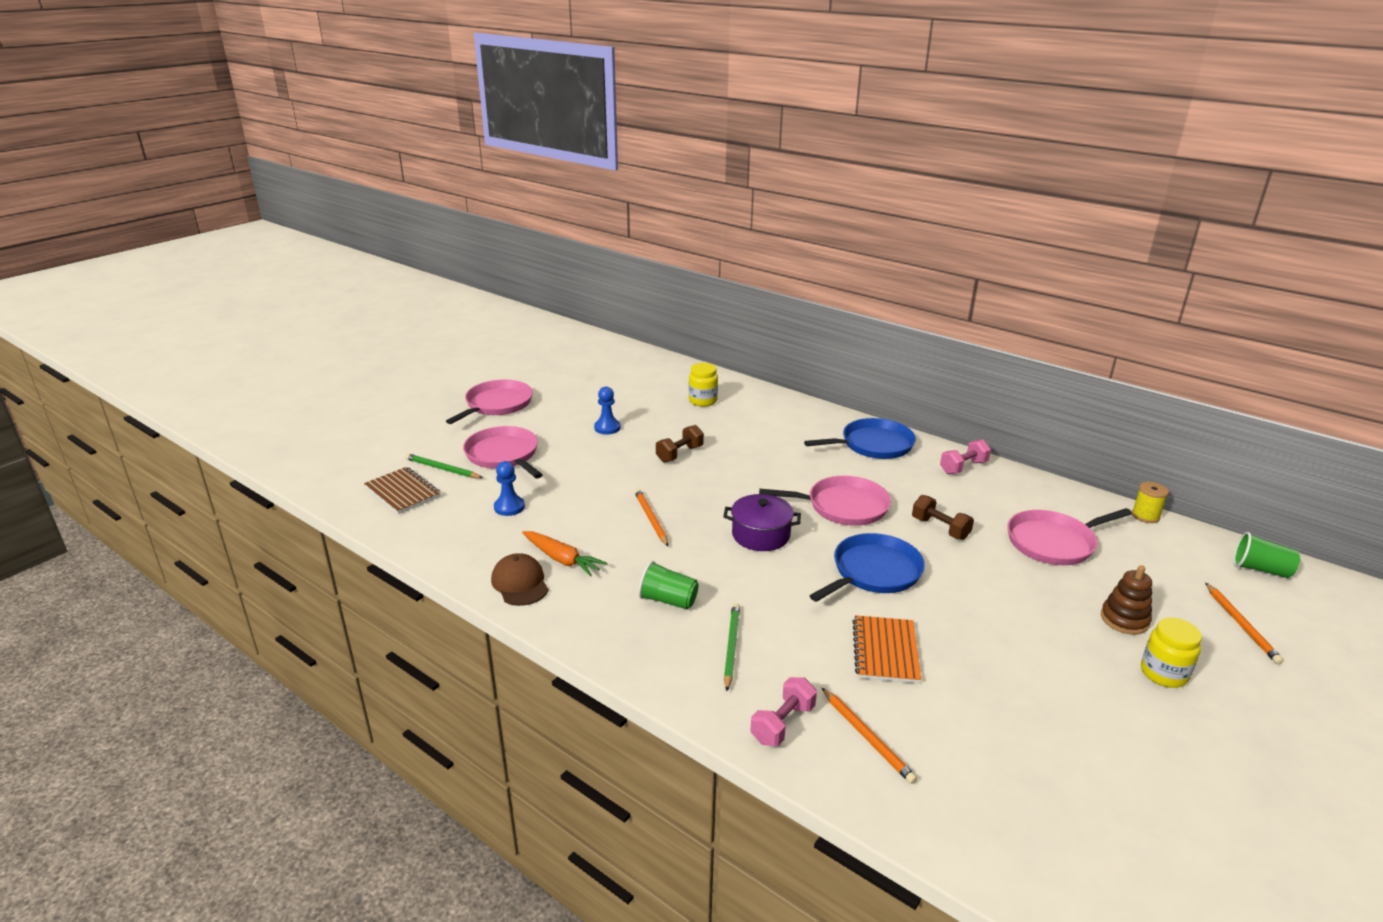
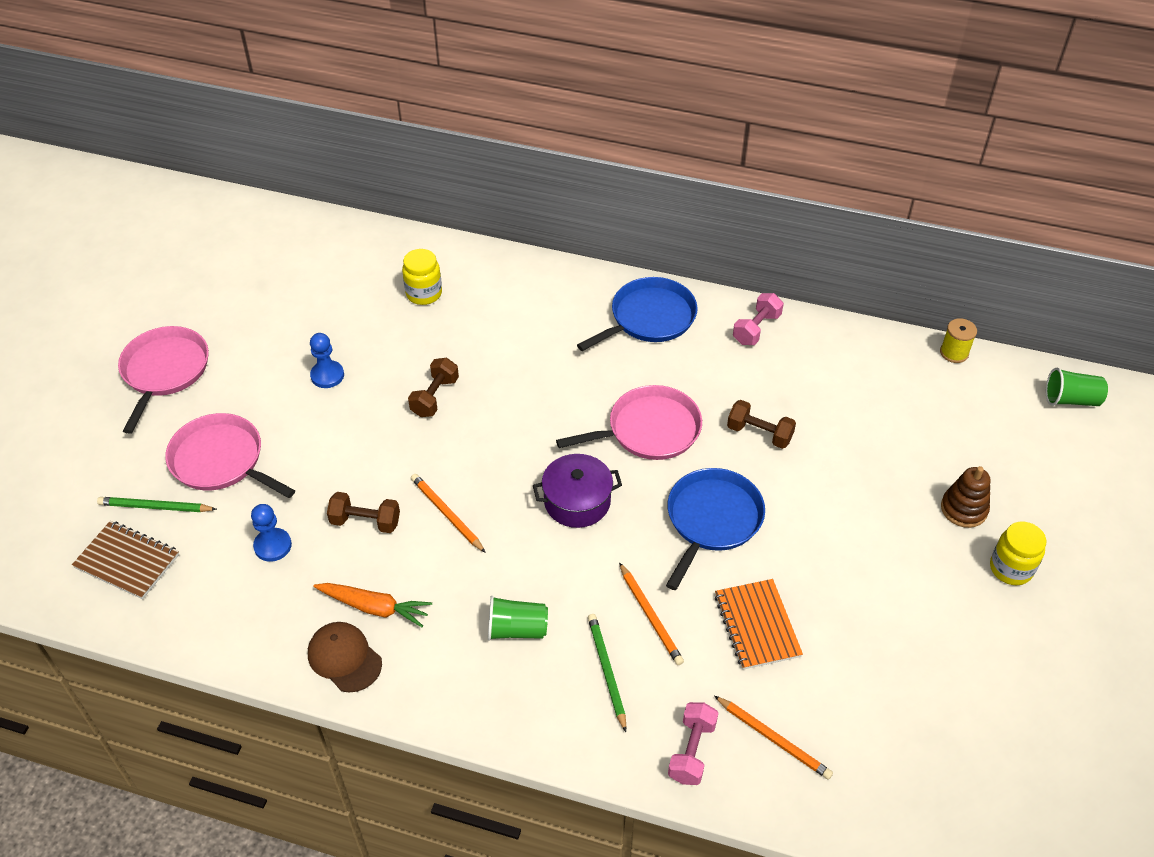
camera: 20 degrees left, 20 degrees up
pink pan [1007,508,1132,565] -> none
orange pencil [1205,582,1284,664] -> orange pencil moved to [619,562,684,665]
none -> brown dumbbell [327,492,400,533]

